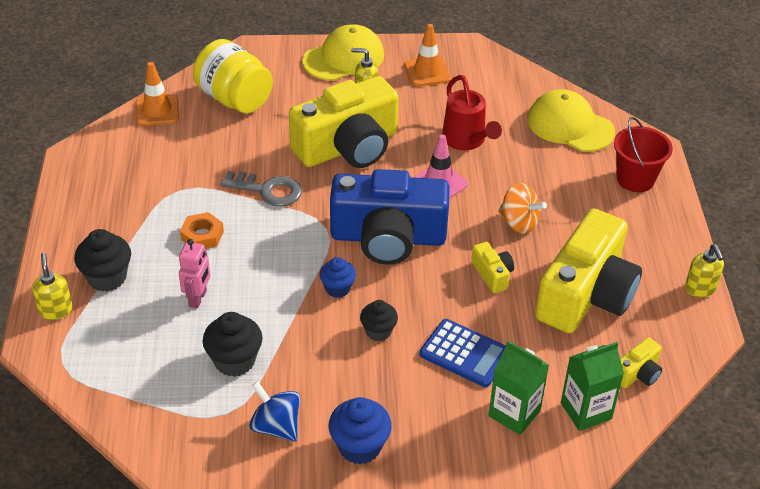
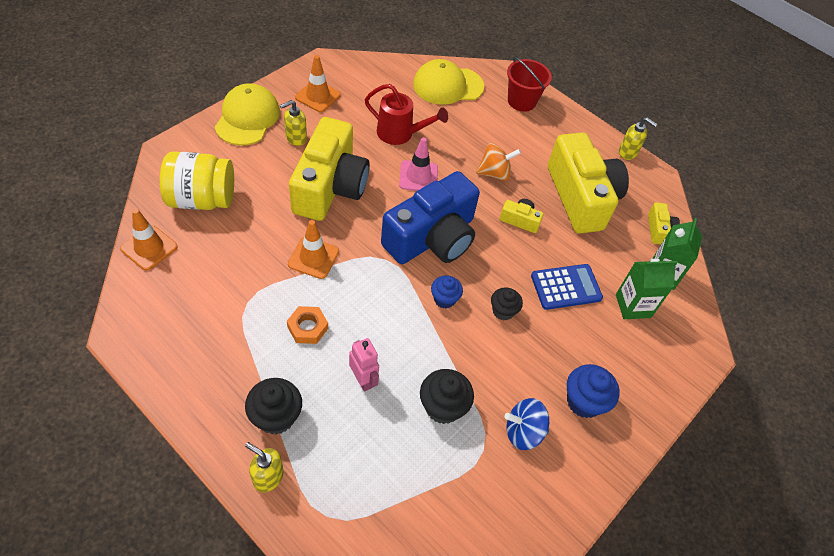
camera: 50 degrees left, 10 degrees up
grey key [220,171,302,207] -> orange traffic cone [288,220,339,279]

